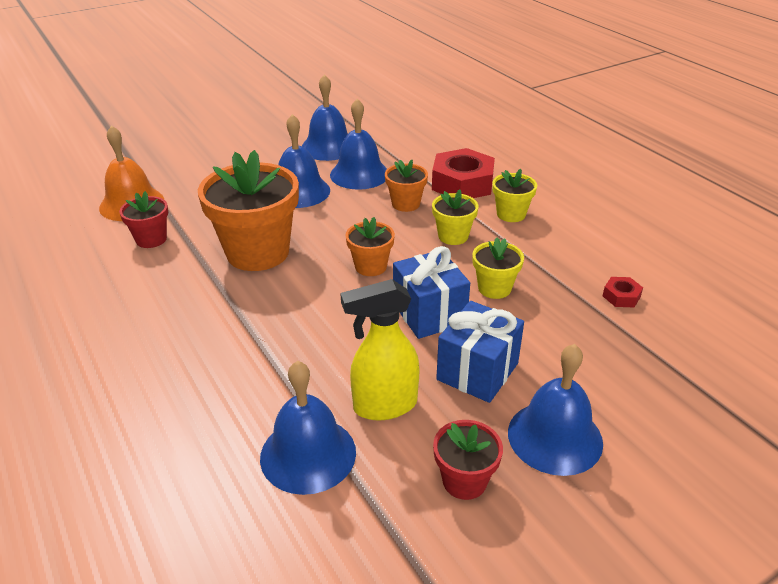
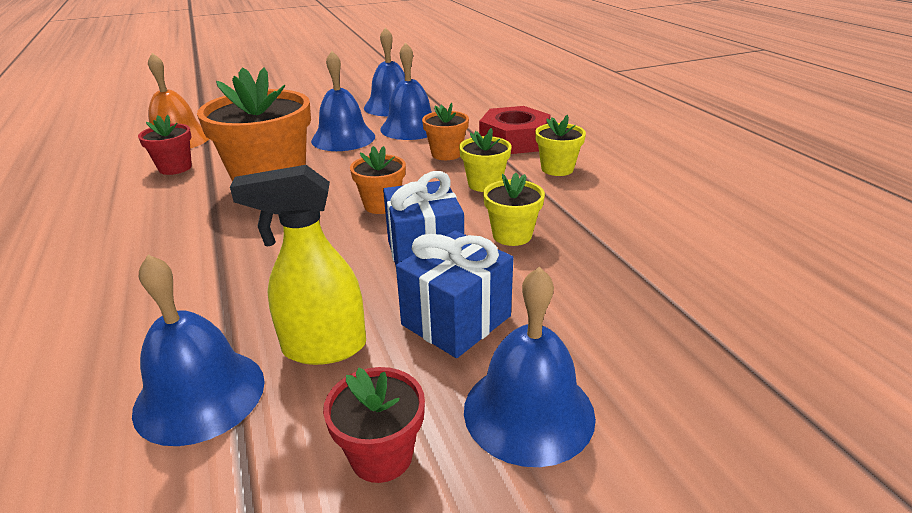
camera: 10 degrees right, 5 degrees down
red nut [603,277,643,307] -> none

